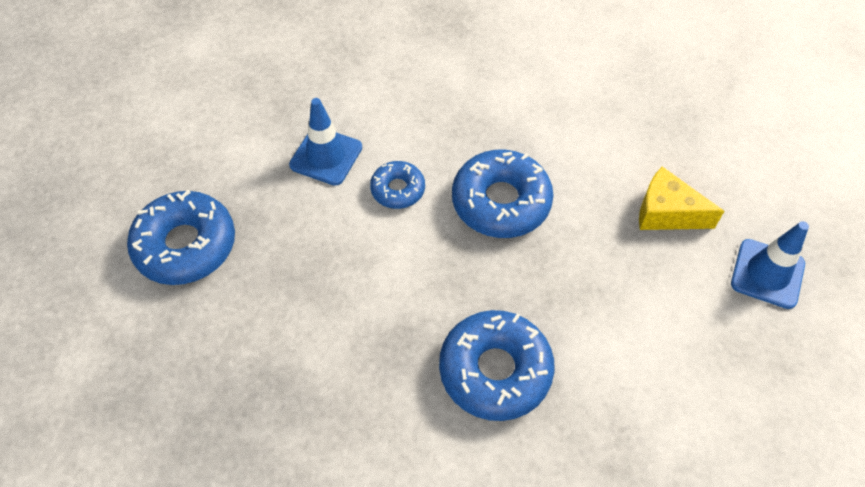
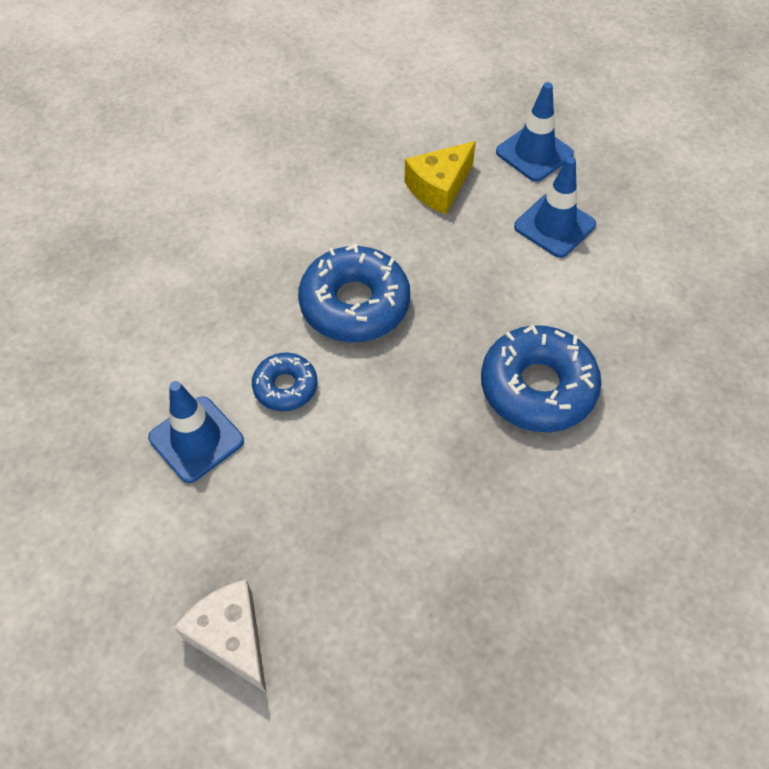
camera: 65 degrees left, 0 degrees up
blue donut [127,190,235,285] -> white cheese [174,579,266,692]
none -> blue traffic cone [514,157,596,258]

